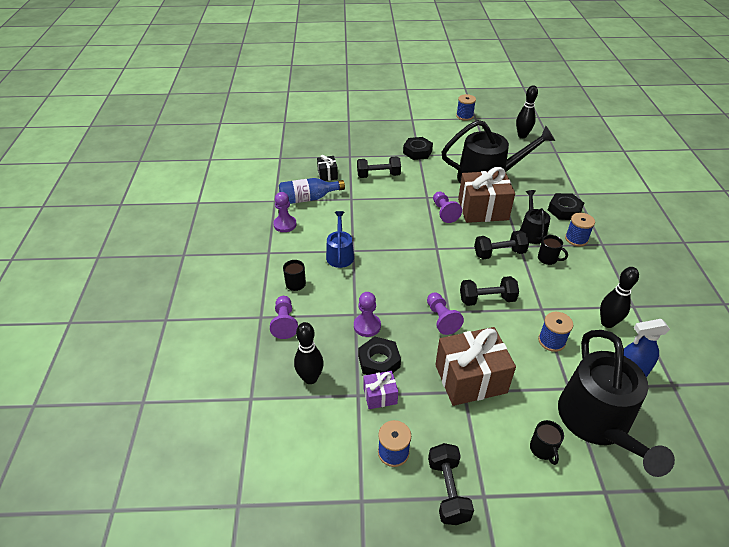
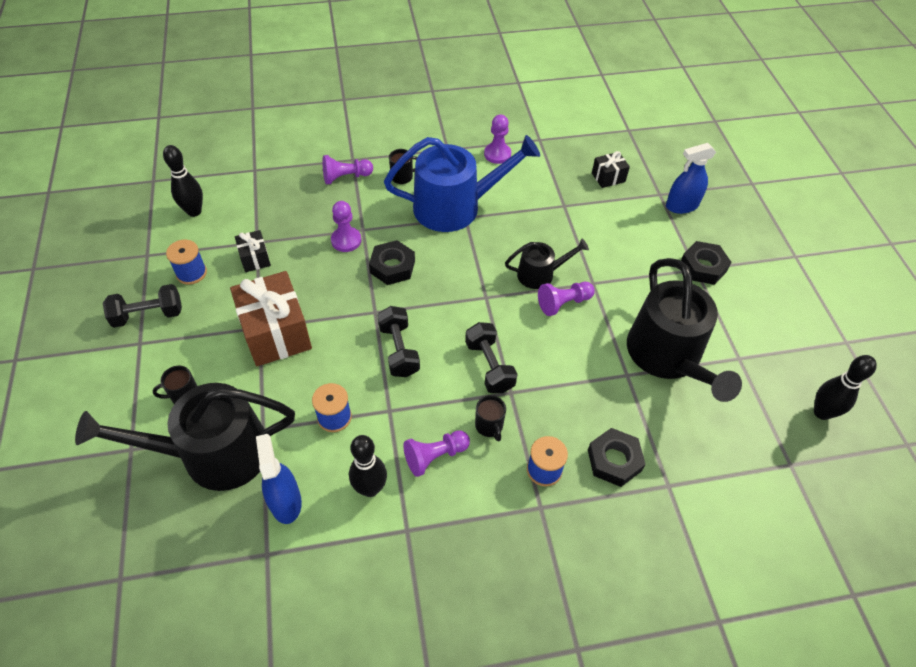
camera: 80 degrees right, 10 degrees up
blue bottle [279,178,345,204] -> none
black bowling pin [294,322,324,384] -> black bowling pin moved to [163,145,203,217]
blue watering can [326,211,354,268] -> blue watering can [384,135,540,232], size x1.94
black dumbbell [357,157,401,178] -> none
black nut [358,336,401,375] -> black nut moved to [369,240,415,285]
purple gift [363,371,398,409] -> black gift [235,230,271,272]
purple pawn [427,293,464,335] -> purple pawn moved to [403,430,470,477]
blue spool [456,94,476,121] -> none
brown gift [458,167,515,223] -> none
black watering can [520,190,550,244] -> black watering can moved to [505,238,589,289]
black mug [538,235,568,265] -> black mug turned 45 degrees counterclockwise [475,395,506,442]
none -> blue spray bottle [666,143,716,214]

